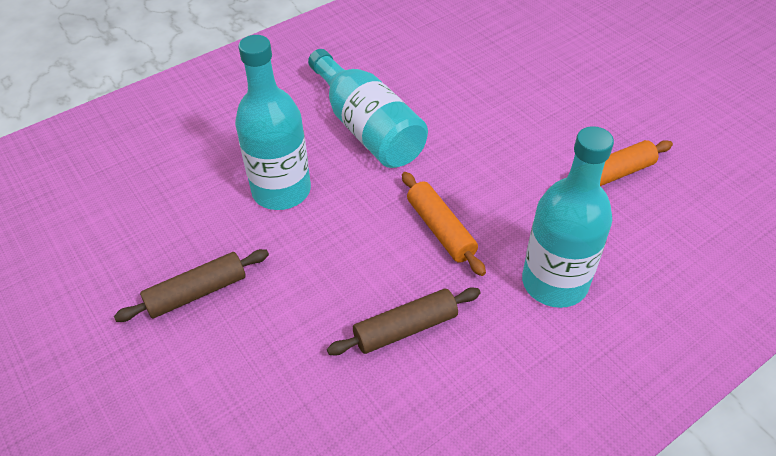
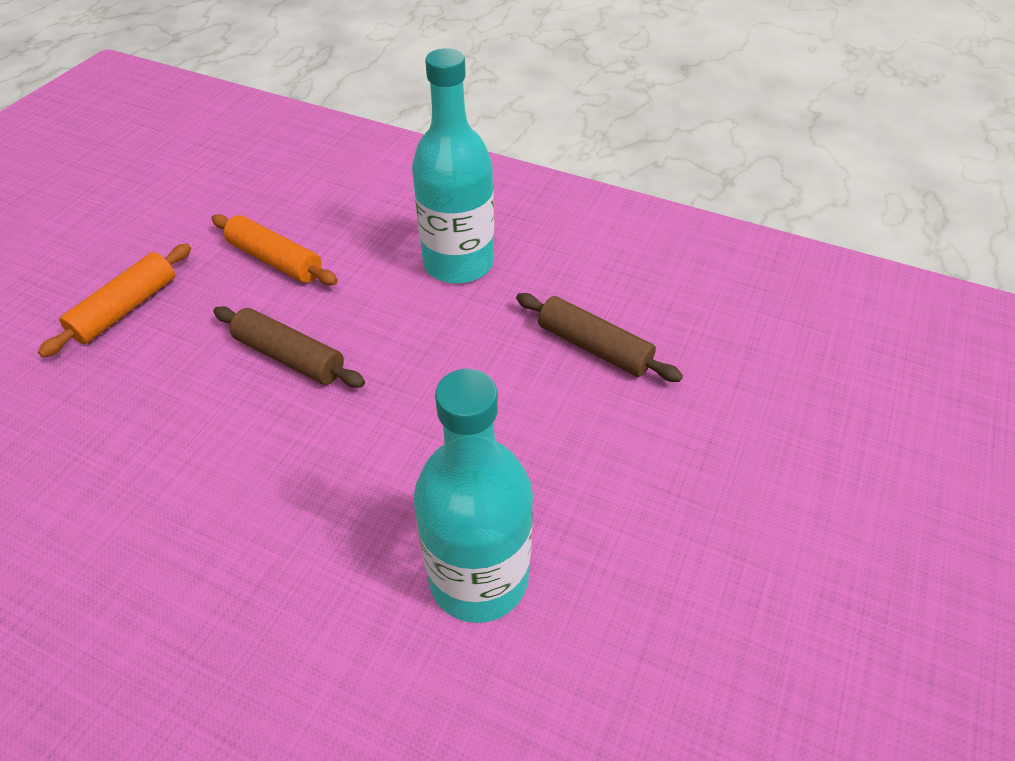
camera: 120 degrees left, 0 degrees up
brown rolling pin [114,249,269,322] -> brown rolling pin moved to [213,306,365,388]
turquoise bottle [308,49,428,168] -> none
orange rolling pin [402,172,486,276] -> orange rolling pin moved to [38,244,191,357]

